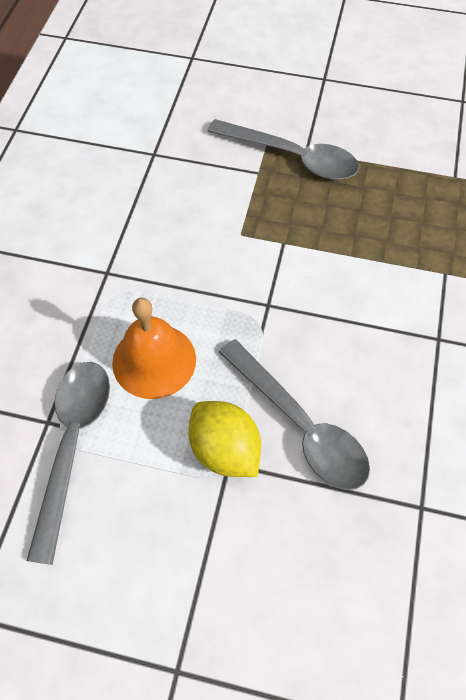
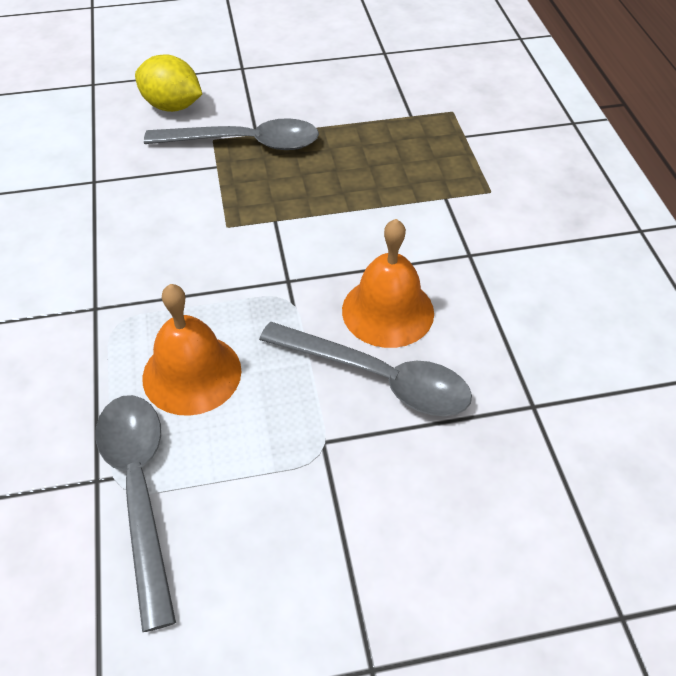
camera: 25 degrees left, 10 degrees down
yellow lemon [188,401,261,477] -> yellow lemon moved to [135,54,202,112]
none -> orange bell [342,219,434,348]

